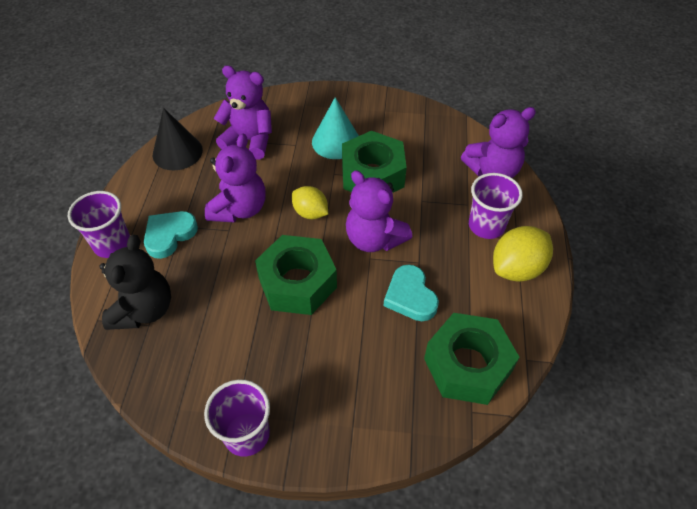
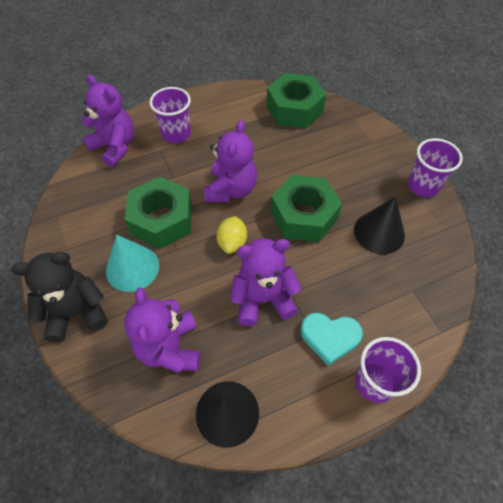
camera: 120 degrees left, 5 degrees up
black teddy bear [99,235,171,330] -> black teddy bear moved to [12,252,108,342]
turquoise heart [383,264,439,321] -> none
yellow lemon [493,226,553,282] -> none
none -> black cone [354,197,405,254]

